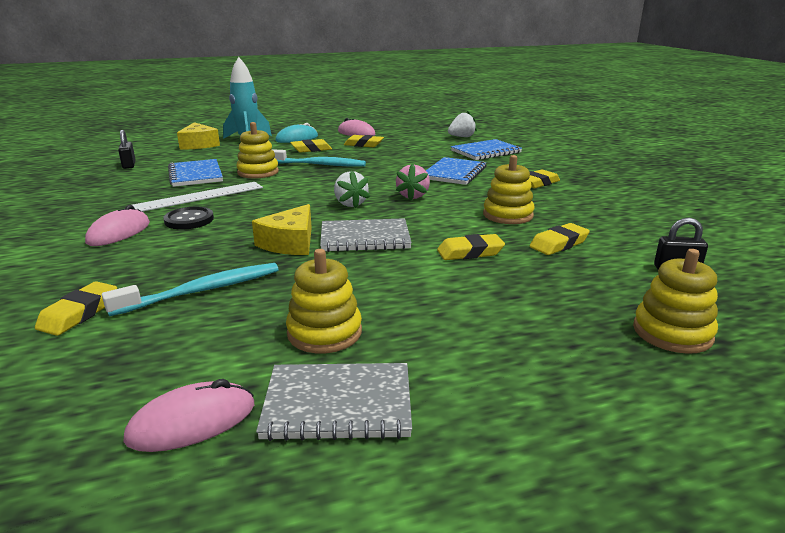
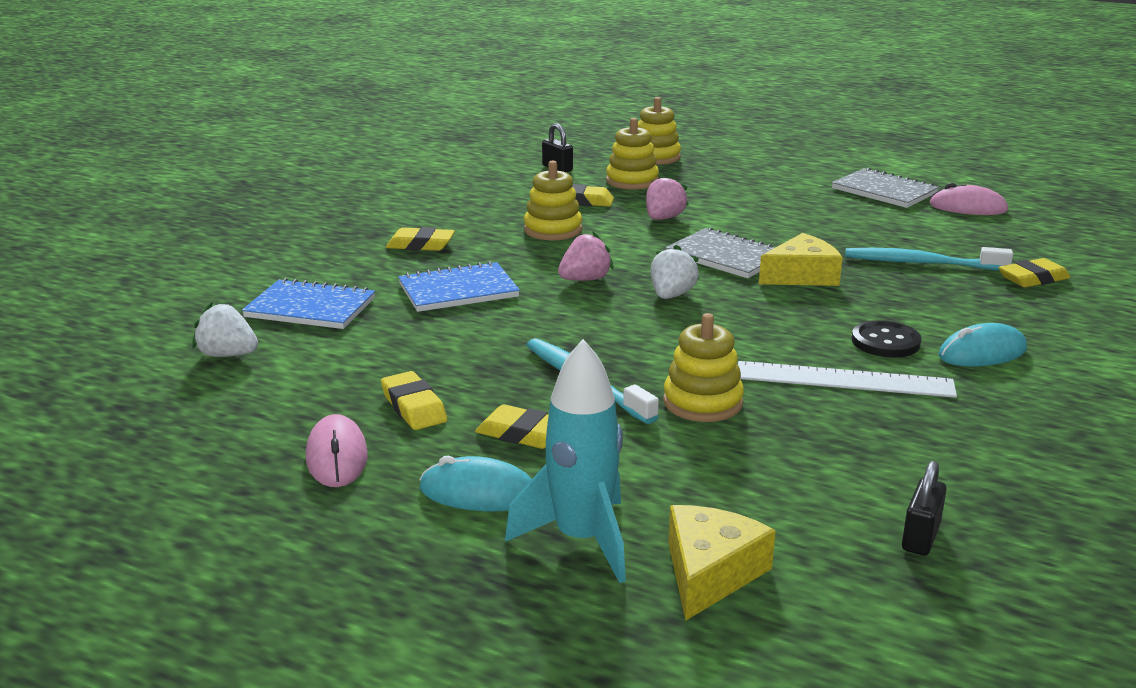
camera: 135 degrees left, 0 degrees up
pink mouse [85,205,150,246] -> turquoise mouse [938,323,1027,366]
blue notebook [168,159,223,187] -> none
yellow stacking toy [286,249,362,353] -> yellow stacking toy moved to [606,118,659,190]
yellow eraser [437,234,505,260] -> pink strawberry [646,174,689,220]

